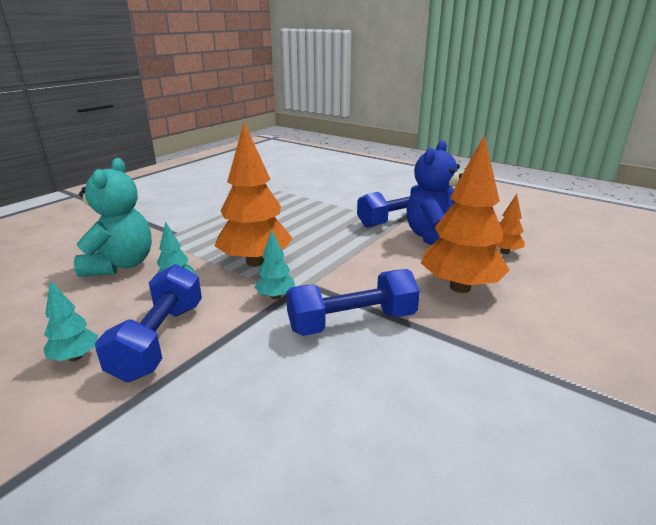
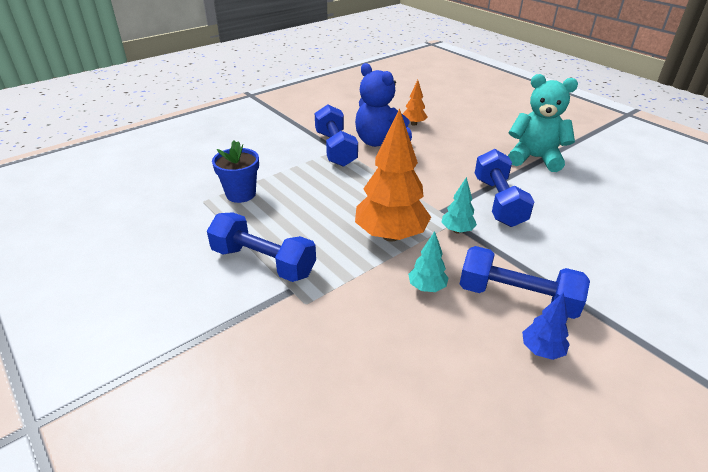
camera: 75 degrees left, 10 degrees up
turquoise tree [43,281,98,361] -> blue tree [522,292,570,360]
turquoise teddy bear [74,158,152,277] -> turquoise teddy bear moved to [508,74,578,172]
orange tree [421,135,510,293] -> none
none -> blue dumbbell [207,212,316,282]
none -> blue flower pot [212,141,259,203]

